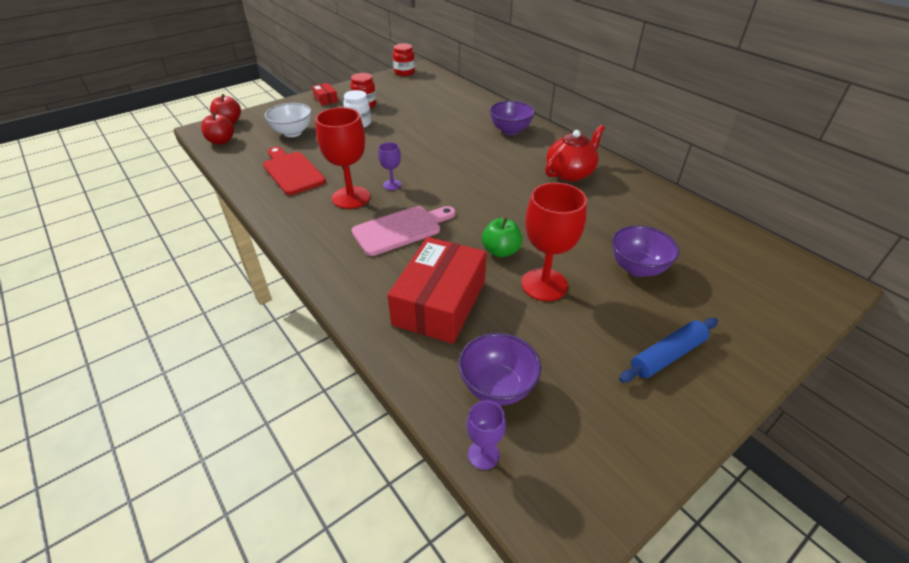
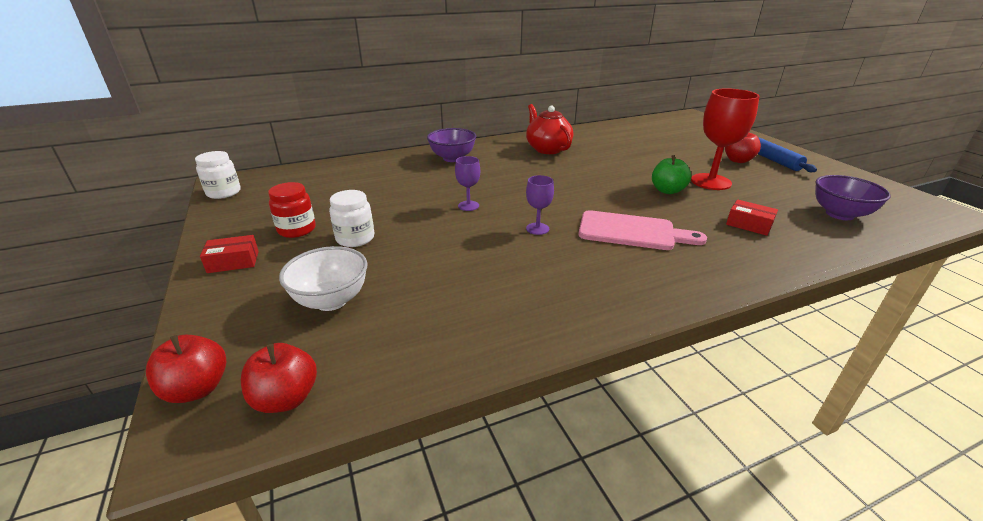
camera: 75 degrees left, 10 degrees down
red cutting board [263,147,326,195] -> none
red goblet [315,107,370,209] -> none
pink cutting board [352,206,456,256] -> pink cutting board turned 120 degrees clockwise [578,210,707,250]
red box [388,237,487,344] -> red box [726,199,778,236], size x0.44
red jar [393,43,415,76] -> white jar [195,151,240,199]
purple goblet [467,400,506,470] -> purple goblet moved to [455,156,480,211]
purple bowl [612,225,679,277] -> none
none -> red apple [725,133,761,163]

